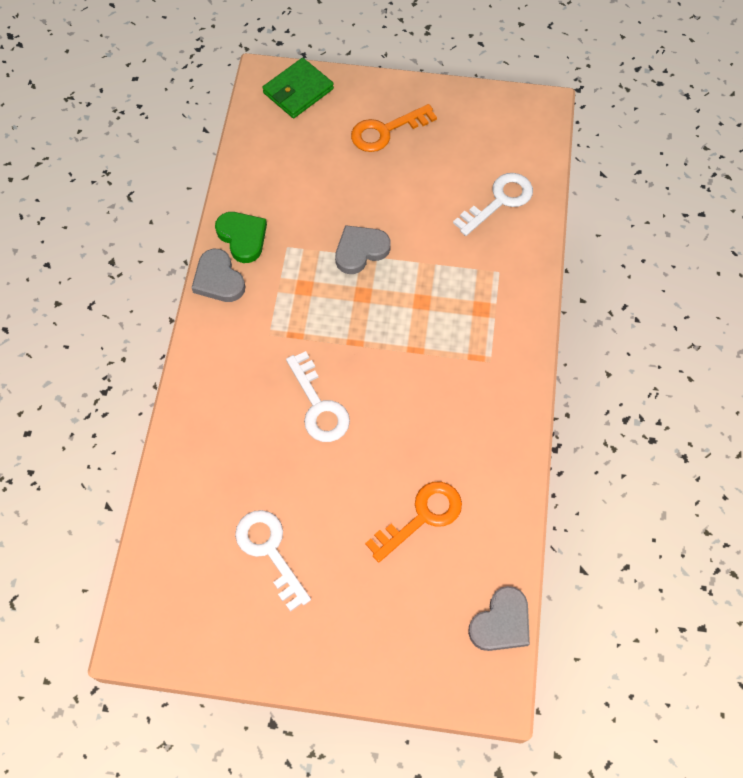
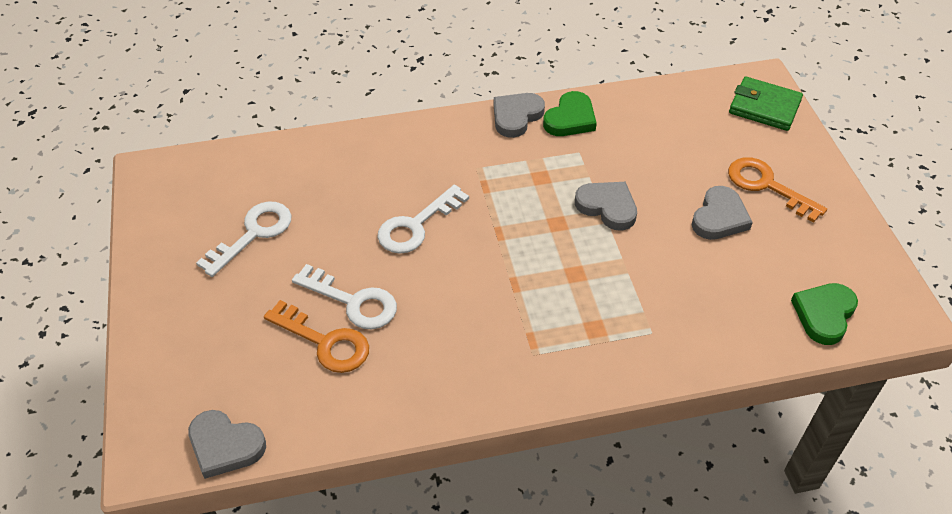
camera: 70 degrees right, 15 degrees down
white key [453,173,533,236] -> white key moved to [292,264,397,329]
none -> grey heart [692,186,753,240]
none -> green heart [791,283,858,345]

